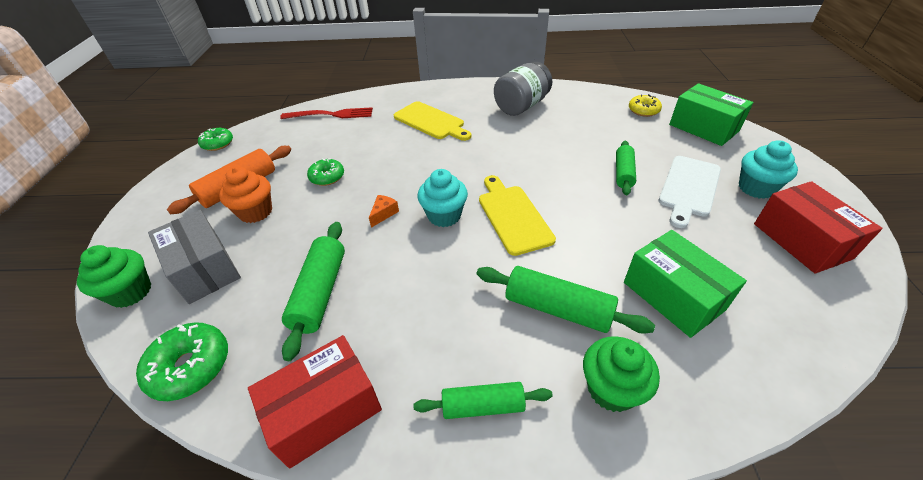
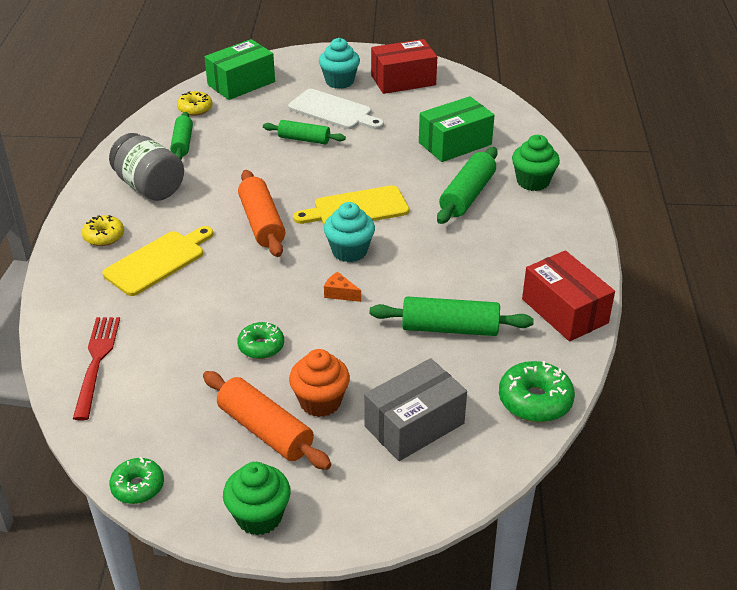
camera: 90 degrees left, 5 degrees down
green cupcake [77,245,152,308] -> green cupcake moved to [223,462,291,535]
green rolling pin [413,382,553,419] -> green rolling pin moved to [170,112,193,159]
none -> yellow donut [82,215,124,246]
none -> orange rolling pin [238,170,285,257]

